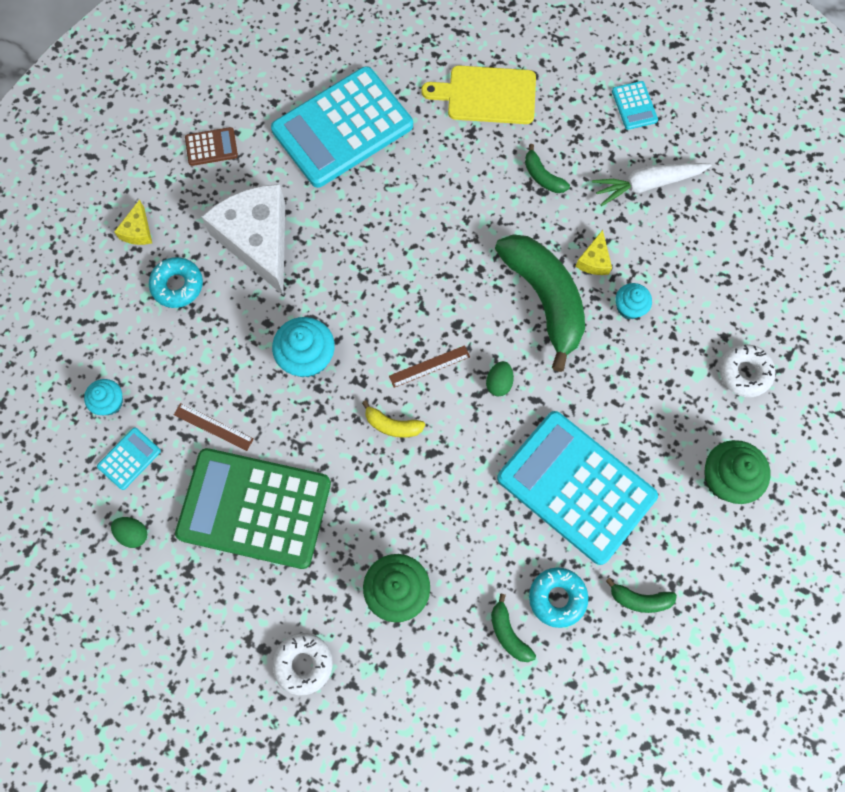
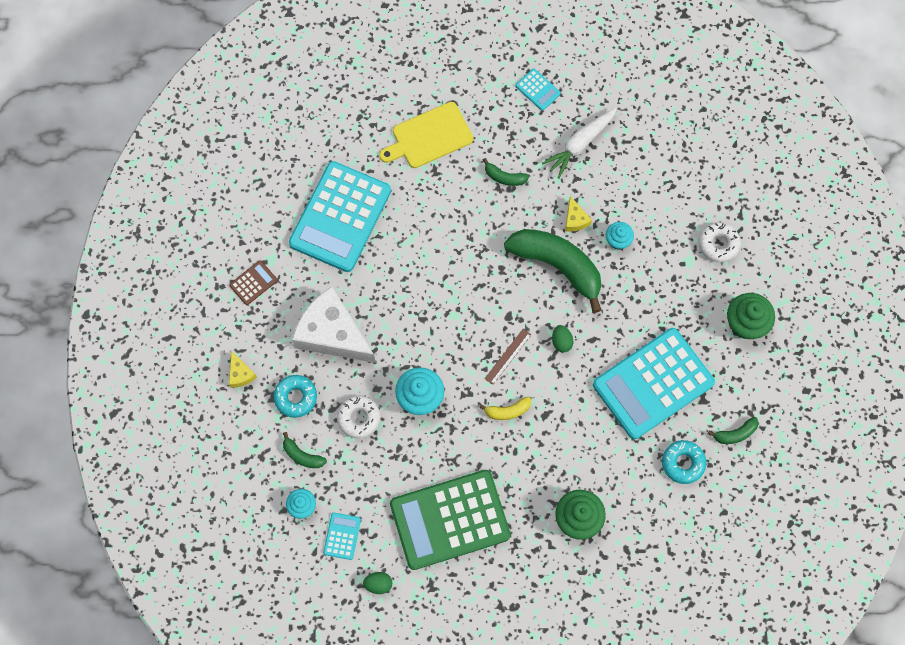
camera: 30 degrees left, 0 degrees up
brown ruler [174,403,254,451] -> none
white donut [272,633,333,696] -> white donut moved to [337,395,380,439]
green banana [491,594,536,662] -> green banana moved to [283,432,327,468]
turquoise calculator [497,411,658,565] -> turquoise calculator turned 45 degrees counterclockwise [593,328,715,439]

